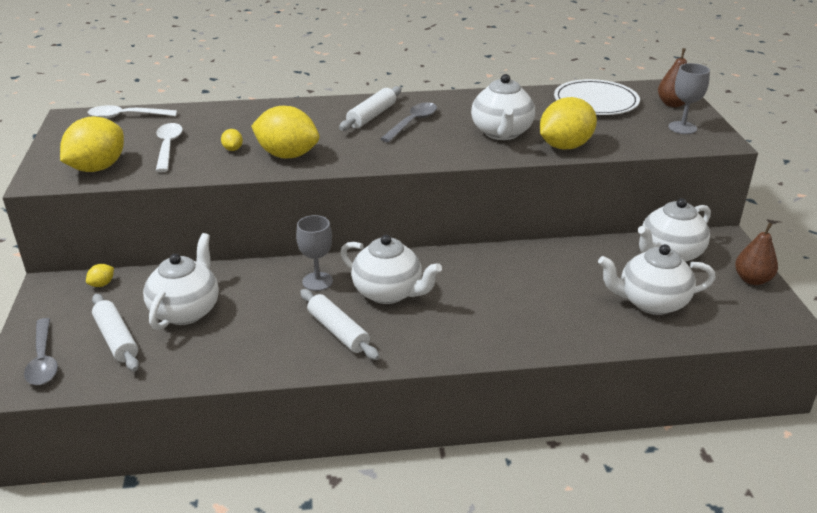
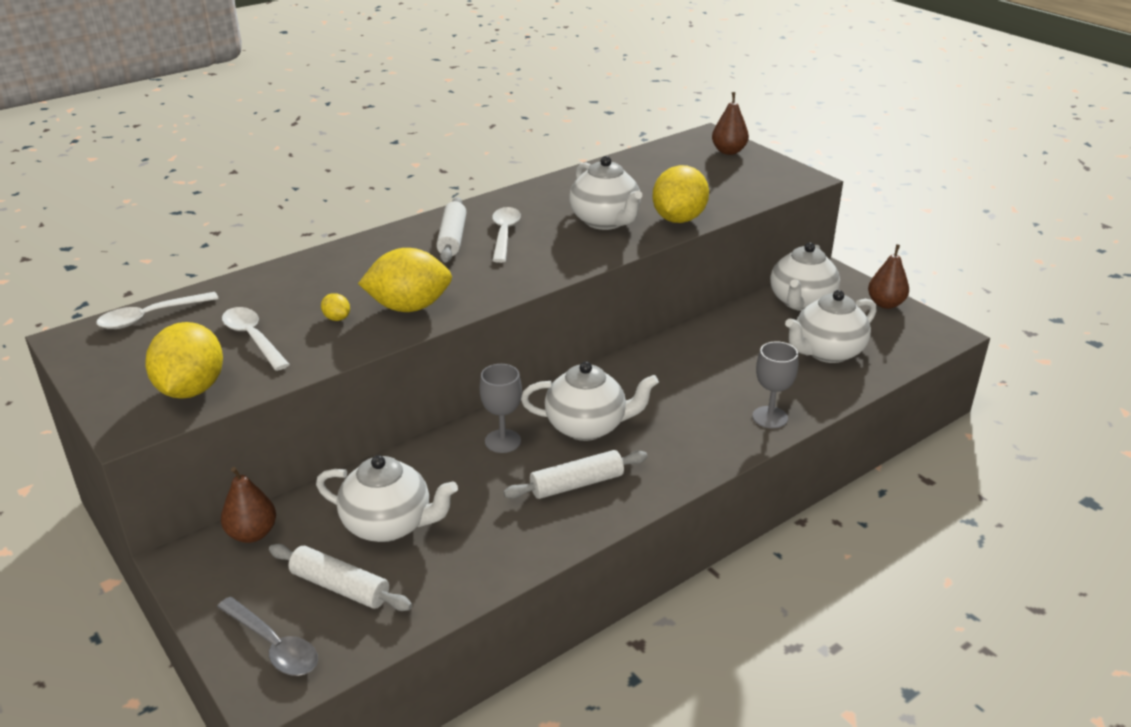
camera: 30 degrees left, 0 degrees up
yellow lemon [86,264,114,287] -> brown pear [221,467,276,543]
white teapot [143,233,219,330] -> white teapot turned 120 degrees clockwise [316,455,458,542]
white rolling pin [300,289,380,360] -> white rolling pin turned 45 degrees counterclockwise [503,450,648,499]
grey spoon [380,102,437,142] -> white spoon [492,207,521,263]
white plate [554,79,640,115] -> none
grey goblet [668,63,710,134] -> grey goblet moved to [752,341,798,429]

